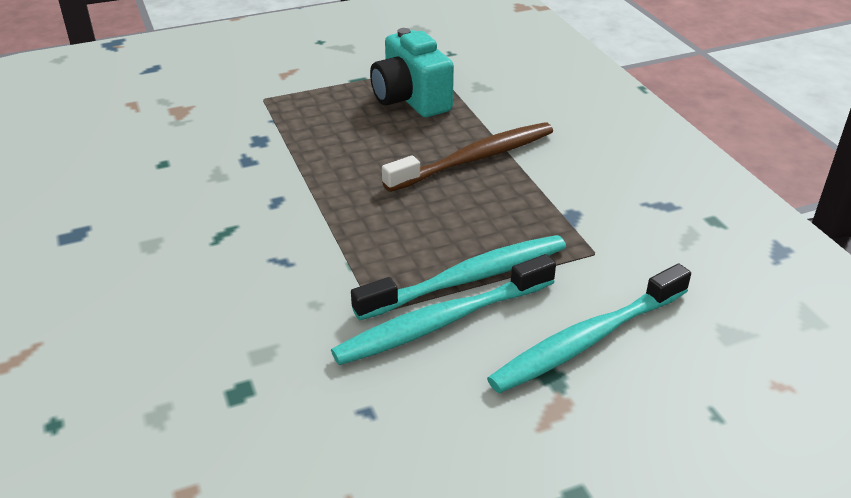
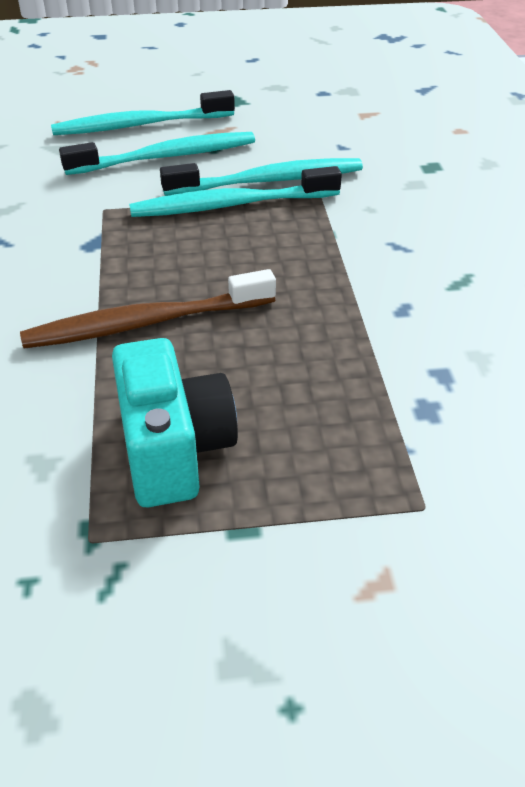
camera: 165 degrees left, 5 degrees up
none -> turquoise toothbrush [51,90,235,135]

